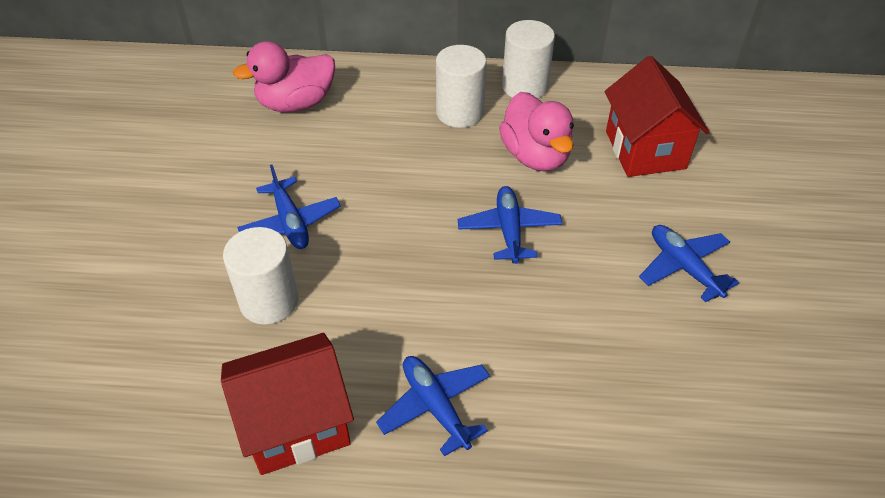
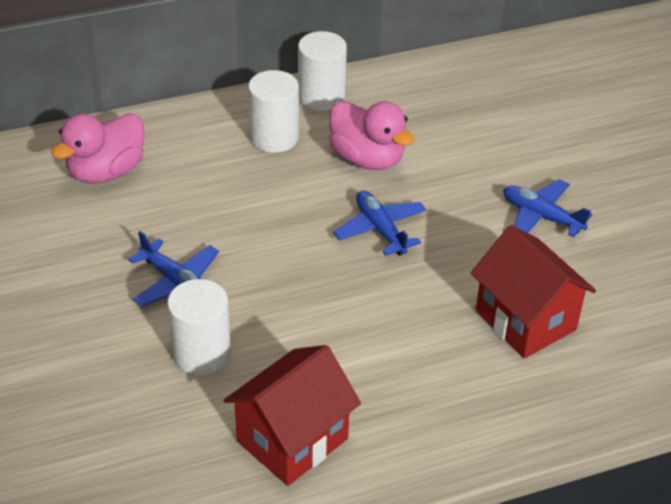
camera: 25 degrees left, 5 degrees down
blue plane [376,356,490,456] -> none
red house [604,56,710,177] -> red house moved to [471,225,596,358]

